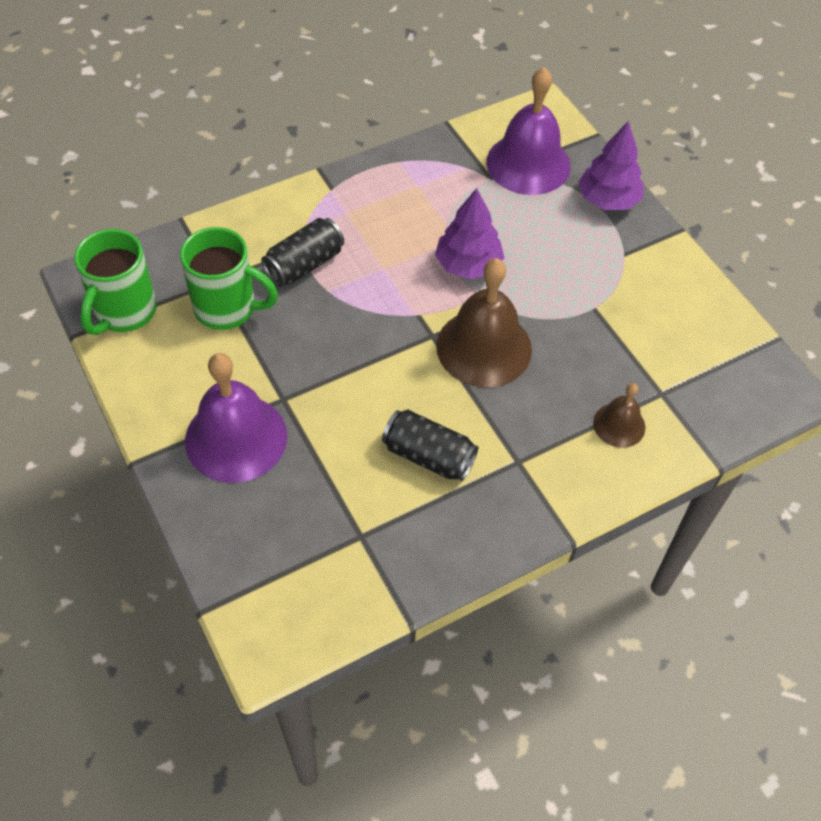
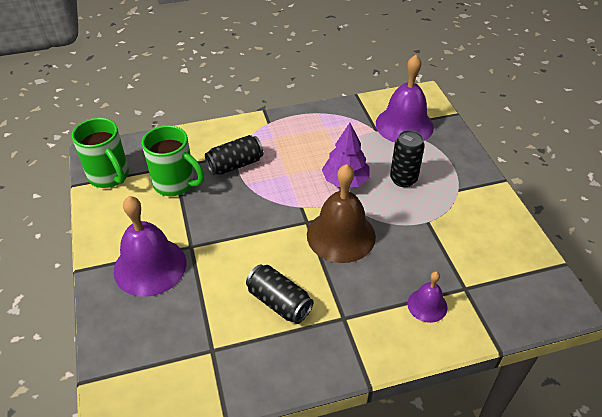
camera: 15 degrees right, 10 degrees down
green mug [74,229,157,335] -> green mug turned 75 degrees counterclockwise [72,118,129,188]
purple tree [578,121,644,210] -> none
brown bell [593,383,645,448] -> purple bell [408,271,447,323]
none -> black can [390,130,425,187]

